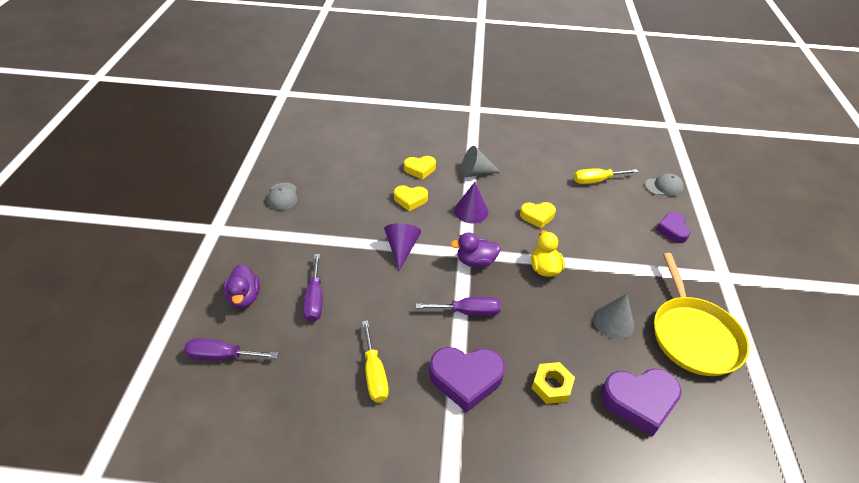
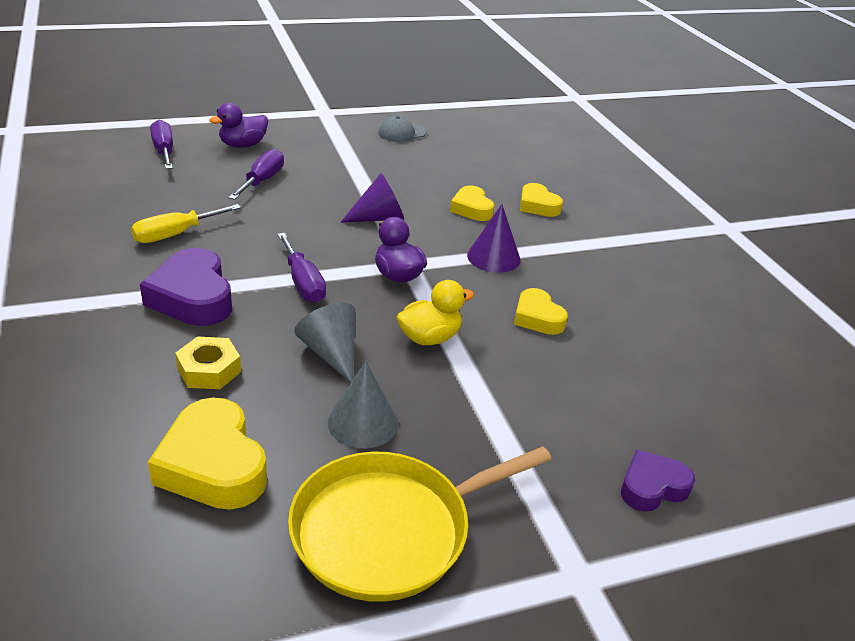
camera: 65 degrees right, 10 degrees down
purple screwdriver [303,254,322,322] -> purple screwdriver turned 135 degrees clockwise [228,149,284,200]
grey cone [461,146,500,177] -> grey cone moved to [294,303,355,383]
yellow screwdriver [574,168,638,184] -> none
purple heart [600,368,682,437] -> yellow heart [148,398,267,510]
grey cap [645,173,683,197] -> none

